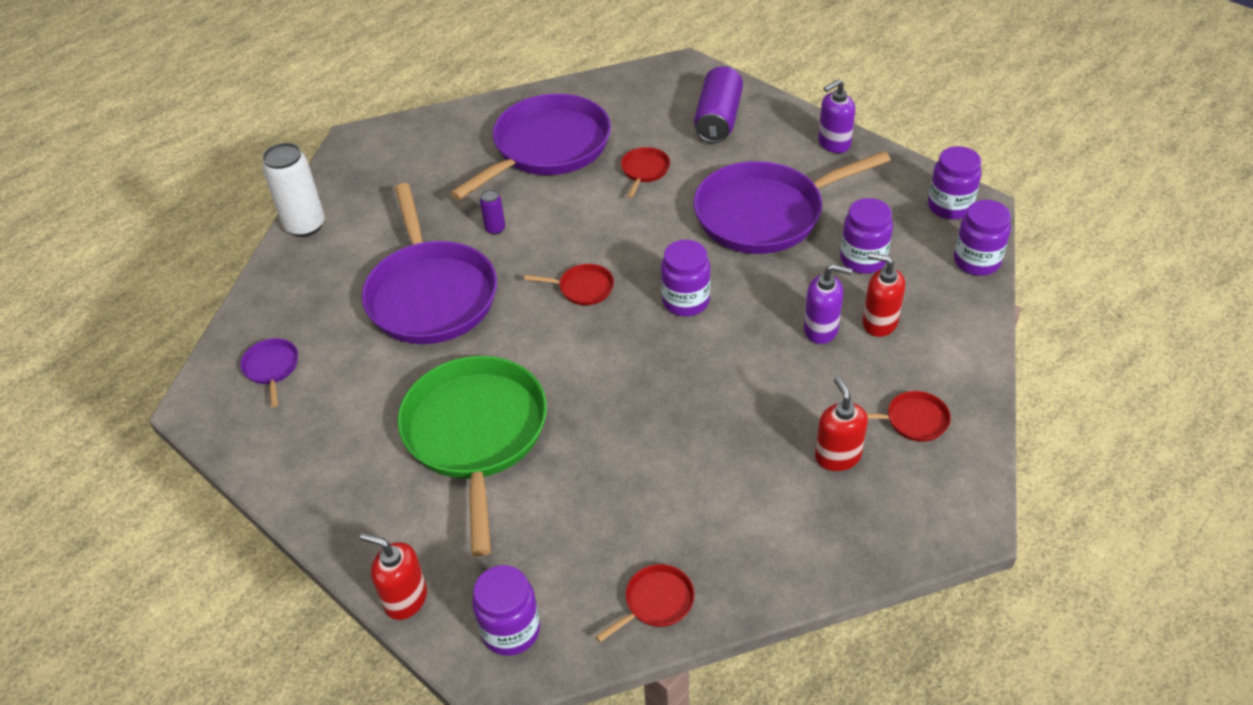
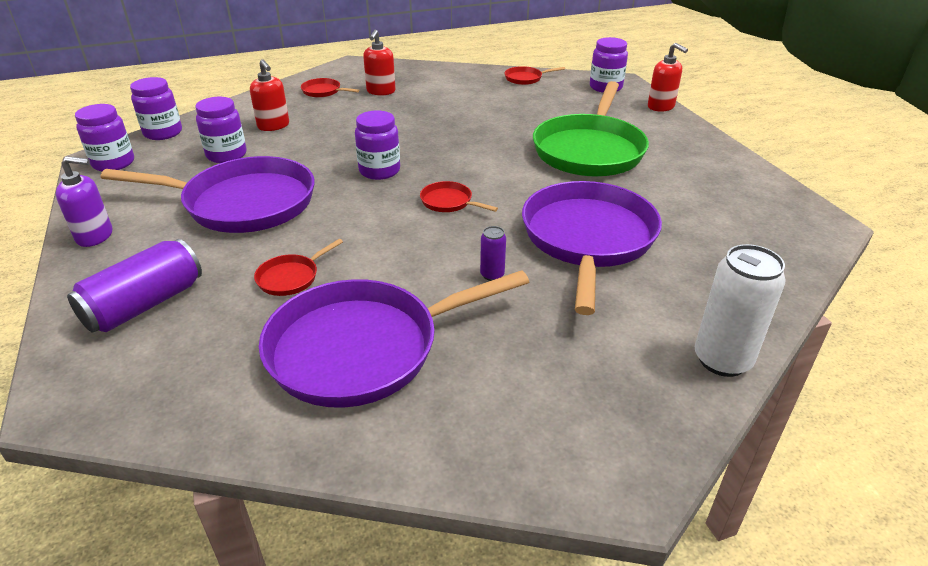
camera: 155 degrees left, 10 degrees down
purple pan [240,338,298,407] -> none
purple soap dispenser [804,264,853,344] -> none

